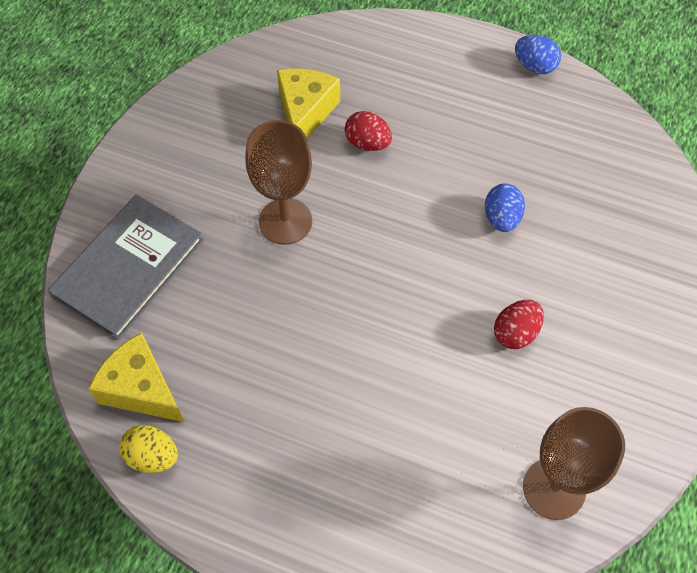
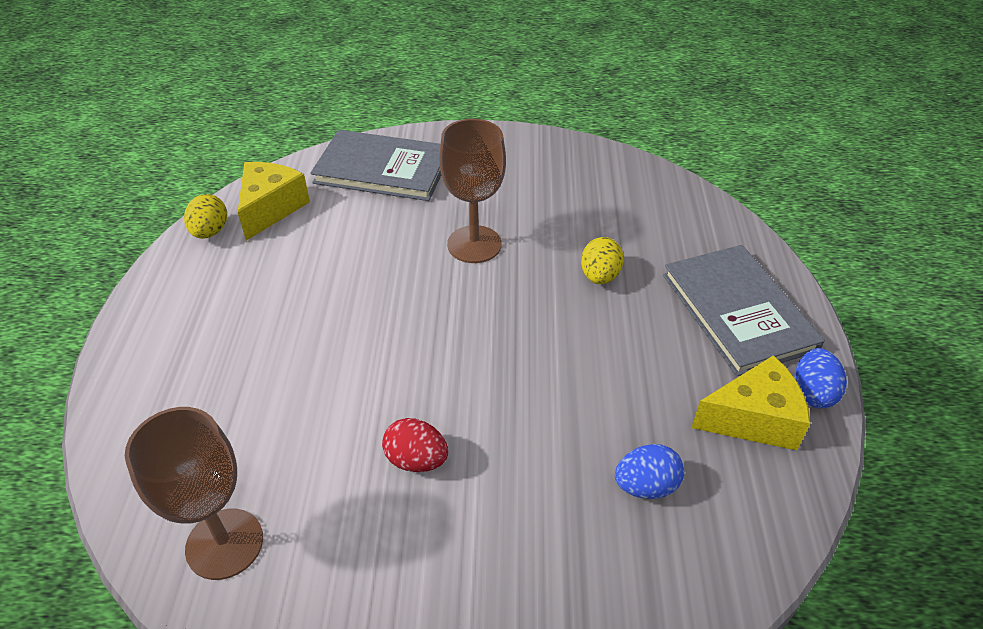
camera: 70 degrees right, 15 degrees down
yellow cheese [277,69,340,138] -> yellow cheese moved to [691,355,810,451]
red egg [345,111,392,151] -> yellow egg [581,237,624,284]
blue egg [485,183,525,232] -> blue egg moved to [615,444,684,499]
none -> grey book [663,245,825,376]

